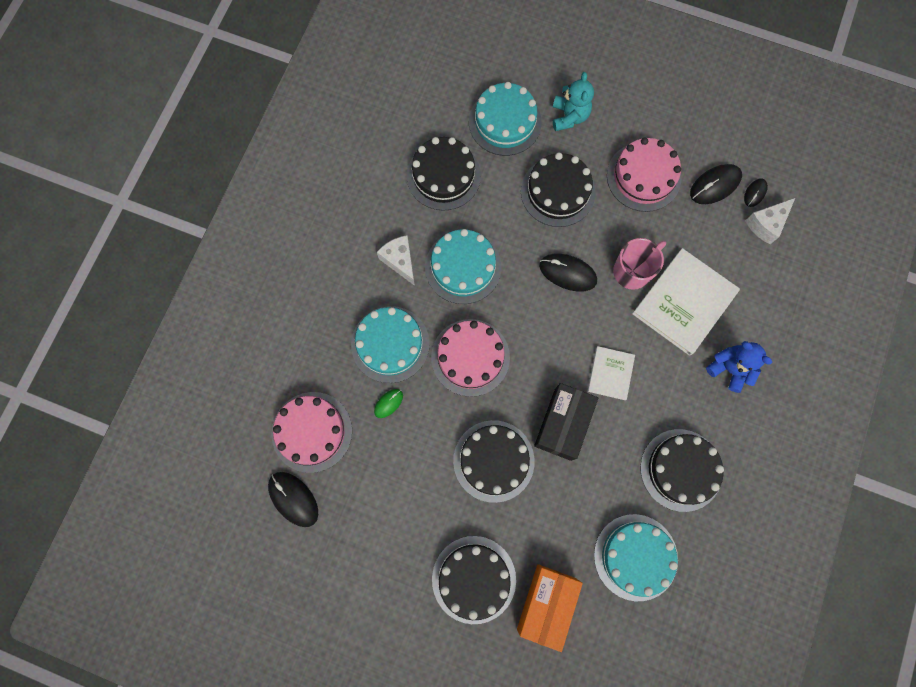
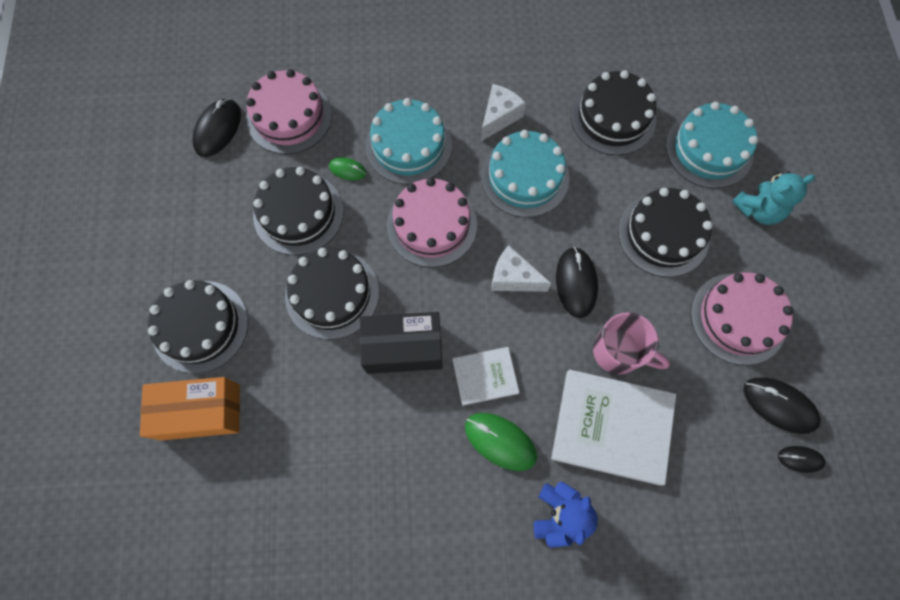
camera: 65 degrees right, 5 degrees down
turquoise cake [594,514,678,601] -> none
black cake [640,429,724,512] -> black cake moved to [253,167,344,255]
white cheese [745,198,795,244] -> white cheese moved to [491,246,552,292]
none -> green mouse [465,413,537,471]

